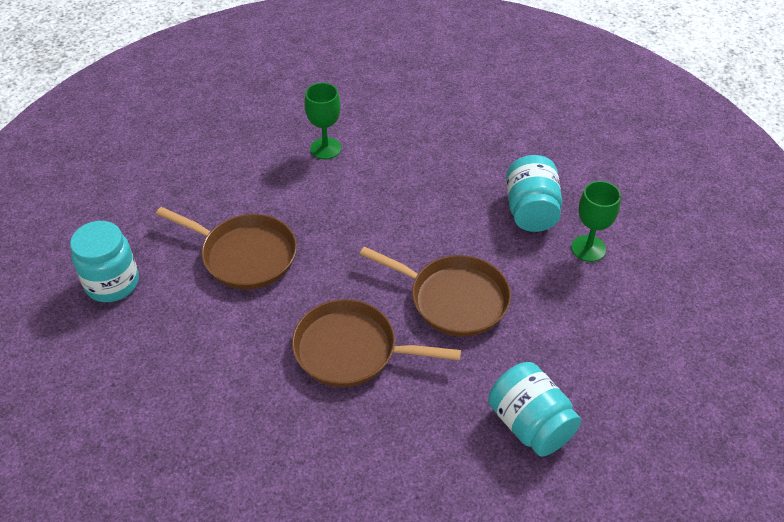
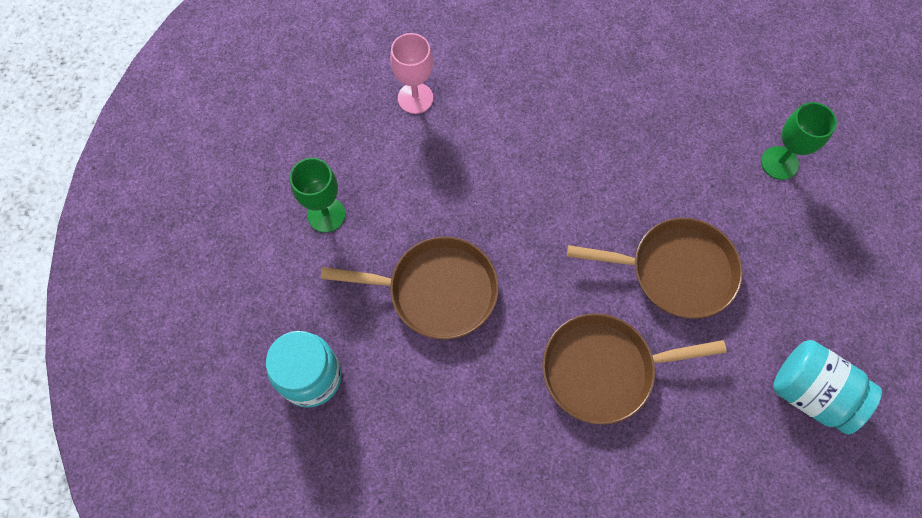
camera: 20 degrees left, 20 degrees up
green goblet [305,83,341,159] -> green goblet moved to [290,158,346,233]
turquoise jar [506,155,562,232] -> none
none -> pink goblet [390,33,433,114]

